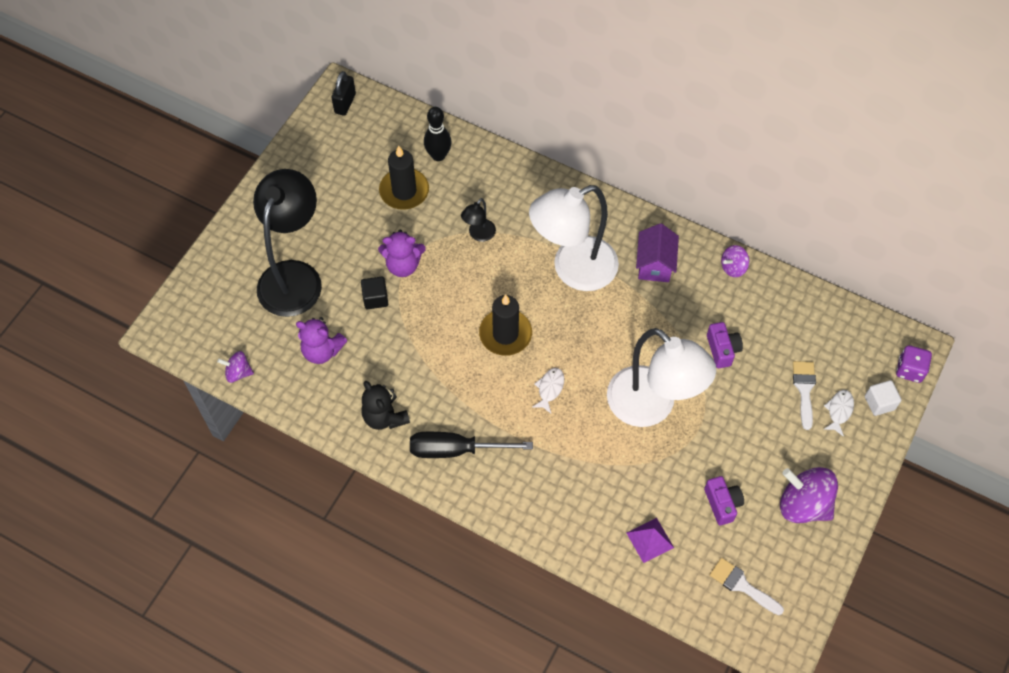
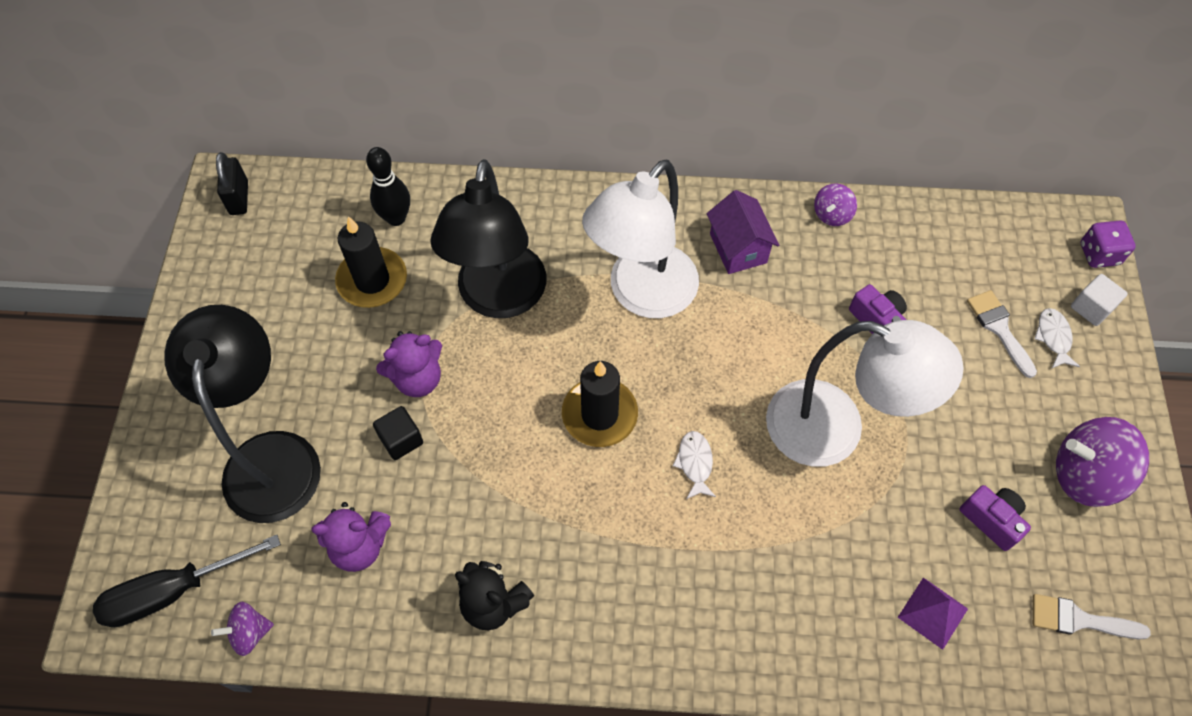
camera: 25 degrees left, 0 degrees up
black screwdriver [410,432,533,458] -> black screwdriver moved to [93,535,281,627]
black lamp [461,198,496,242] -> black lamp [430,159,546,318], size x2.35

